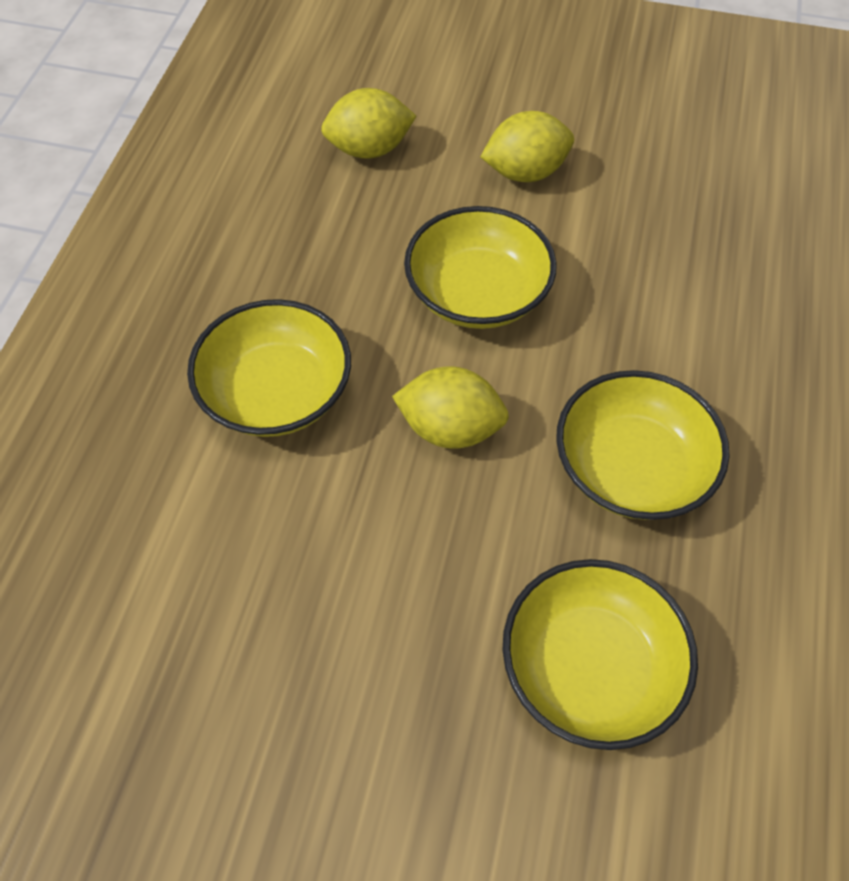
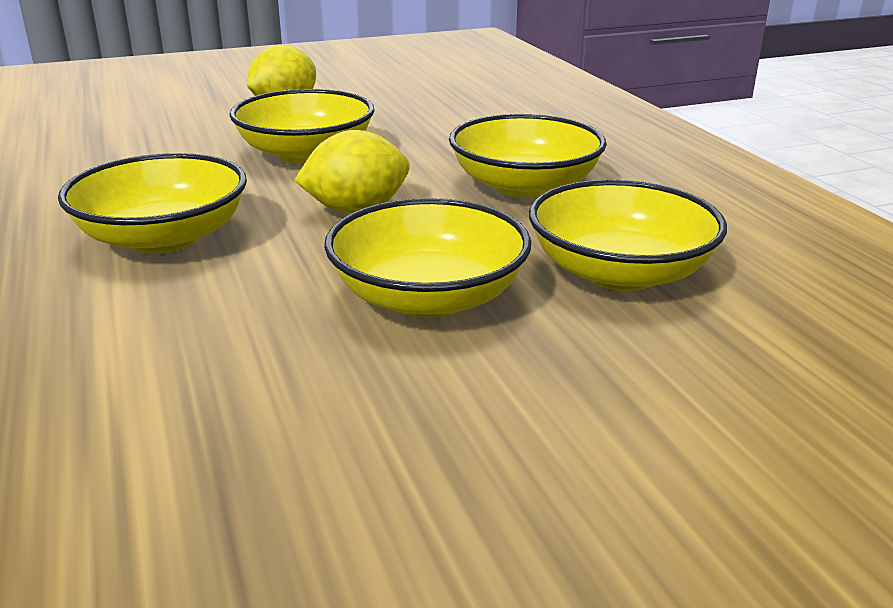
camera: 35 degrees left, 30 degrees down
yellow lemon [321,88,416,159] -> none
none -> yellow bowl [324,198,531,318]

